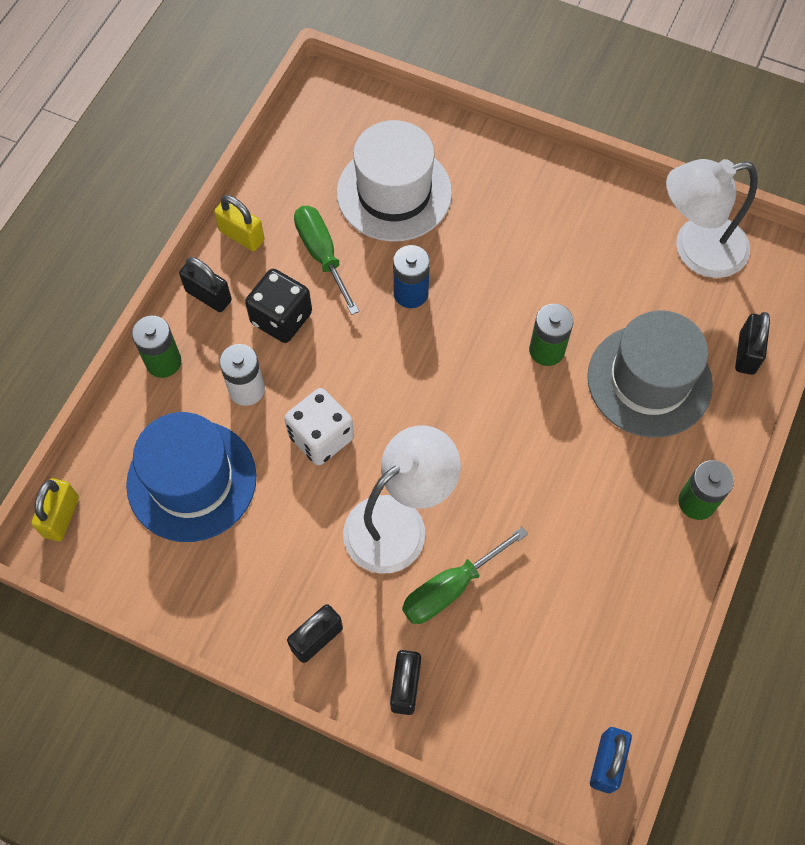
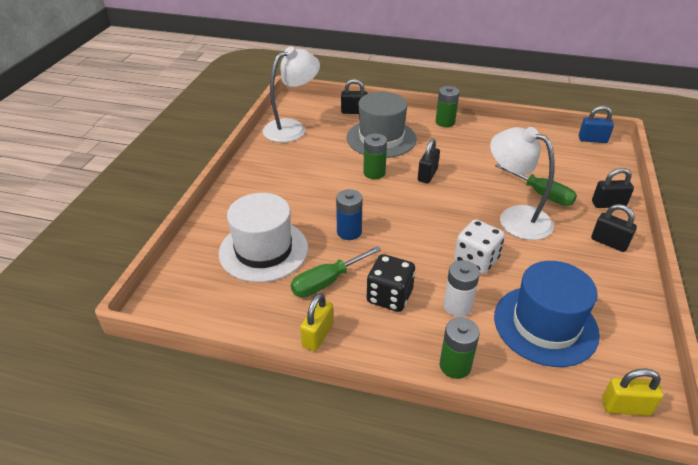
camera: 100 degrees left, 25 degrees down
black padlock [179,257,232,312] -> black padlock moved to [418,138,440,183]
white lamp [666,159,758,278] -> white lamp turned 105 degrees counterclockwise [263,47,320,142]

